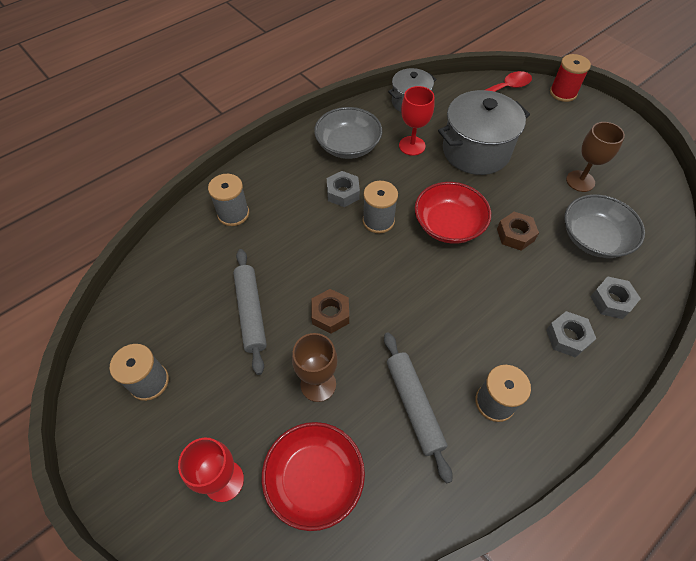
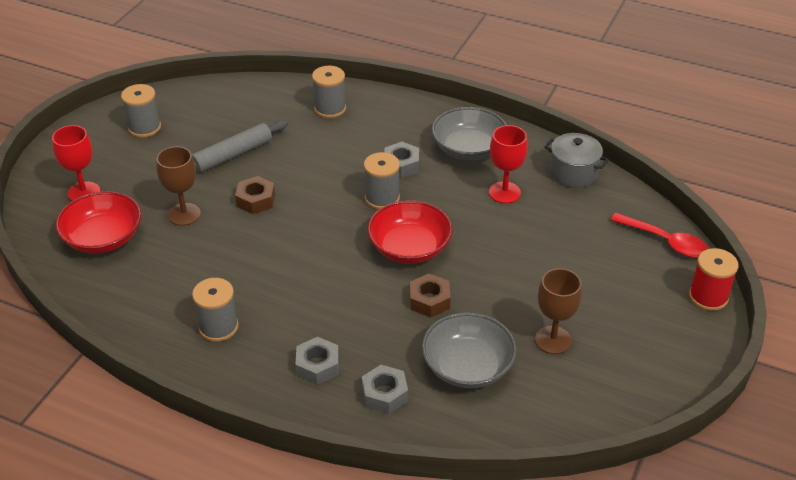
camera: 65 degrees right, 15 degrees down
grey rolling pin [384,332,453,483] -> none
grey pot [438,90,530,175] -> none

